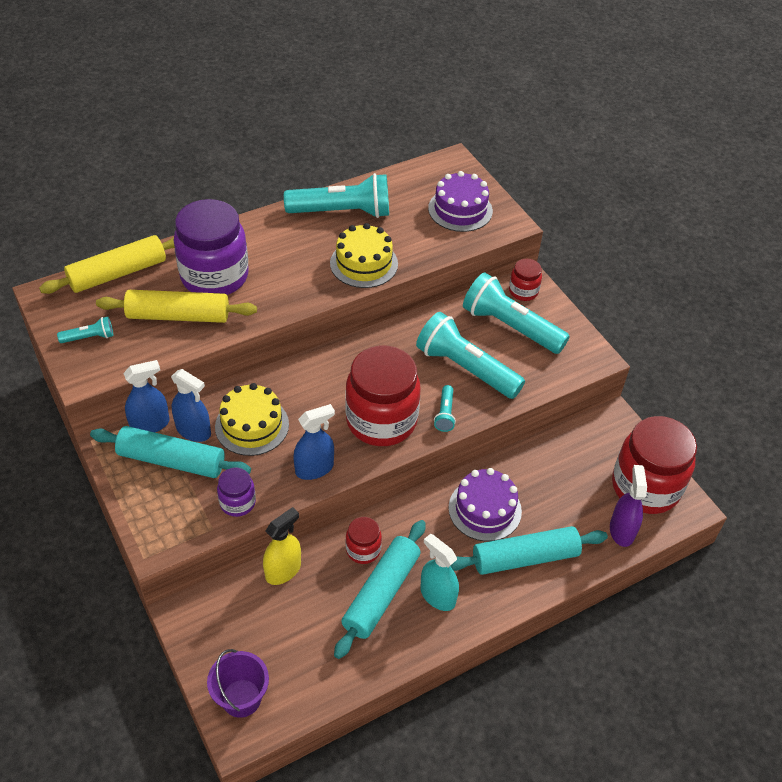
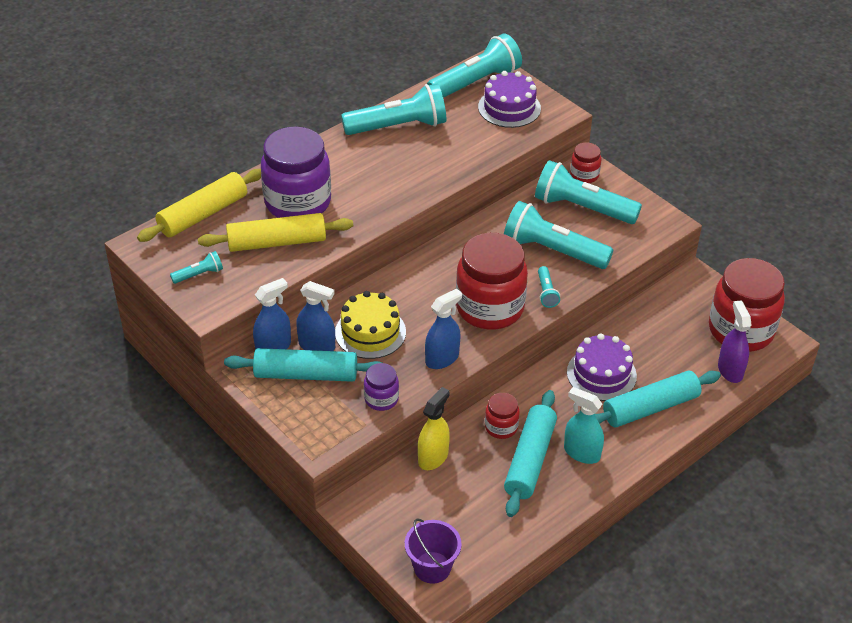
camera: 10 degrees left, 5 degrees down
yellow cake [330,223,398,288] -> none
none -> turquoise flashlight [427,34,522,98]

